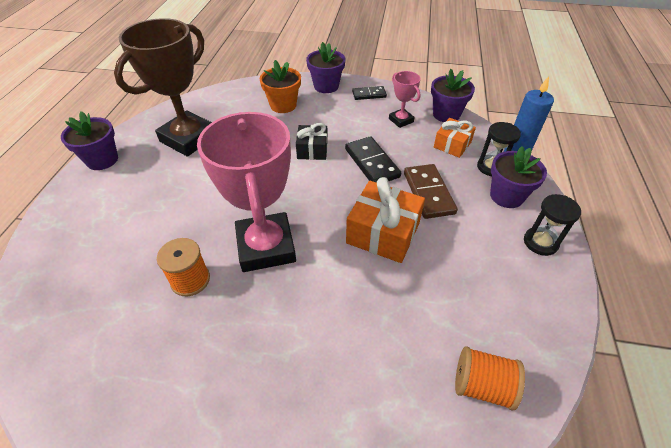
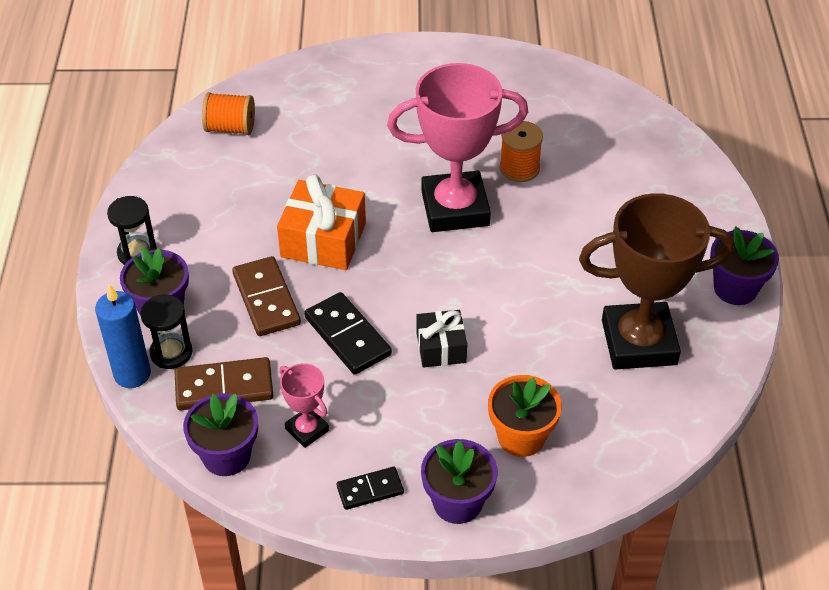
camera: 170 degrees right, 0 degrees up
brown trophy [114,18,212,157] -> brown trophy turned 60 degrees clockwise [579,193,734,370]
pink trophy [197,112,296,272] -> pink trophy turned 75 degrees counterclockwise [387,63,528,232]
orange gift [434,118,476,158] -> brown domino [175,357,273,410]

